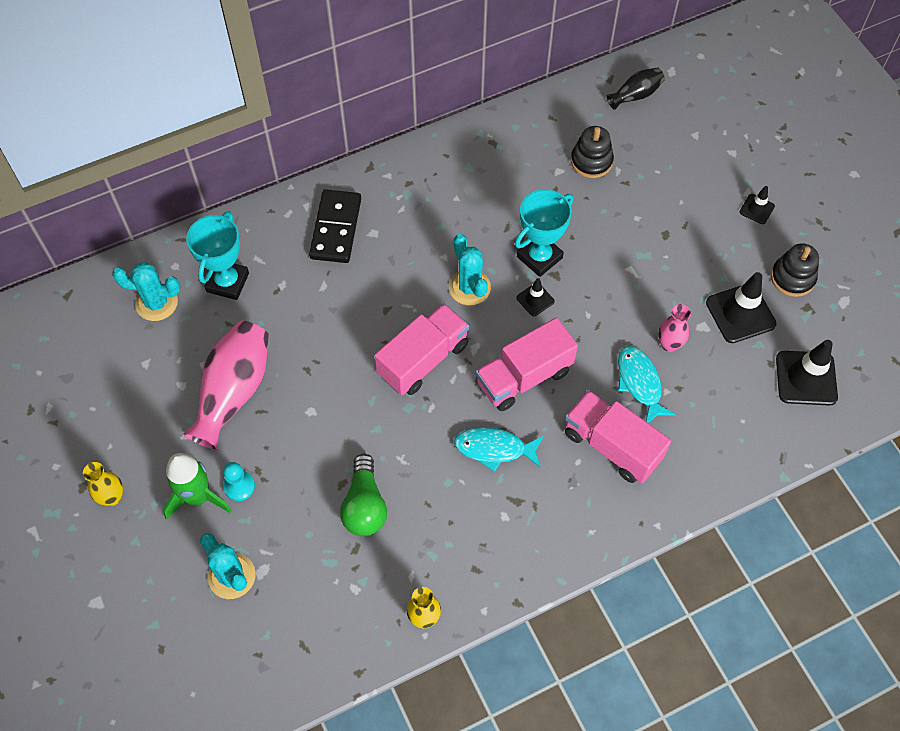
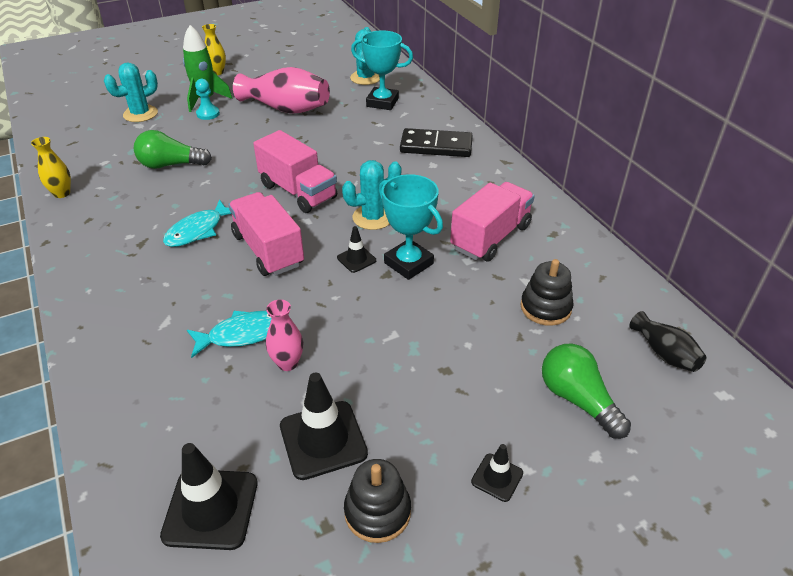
camera: 90 degrees right, 20 degrees down
turquoise fish [454,427,543,472] -> turquoise fish turned 150 degrees counterclockwise [163,199,232,247]
pink truck [565,390,671,483] -> pink truck moved to [450,182,534,262]
none -> green light bulb [542,343,631,439]

